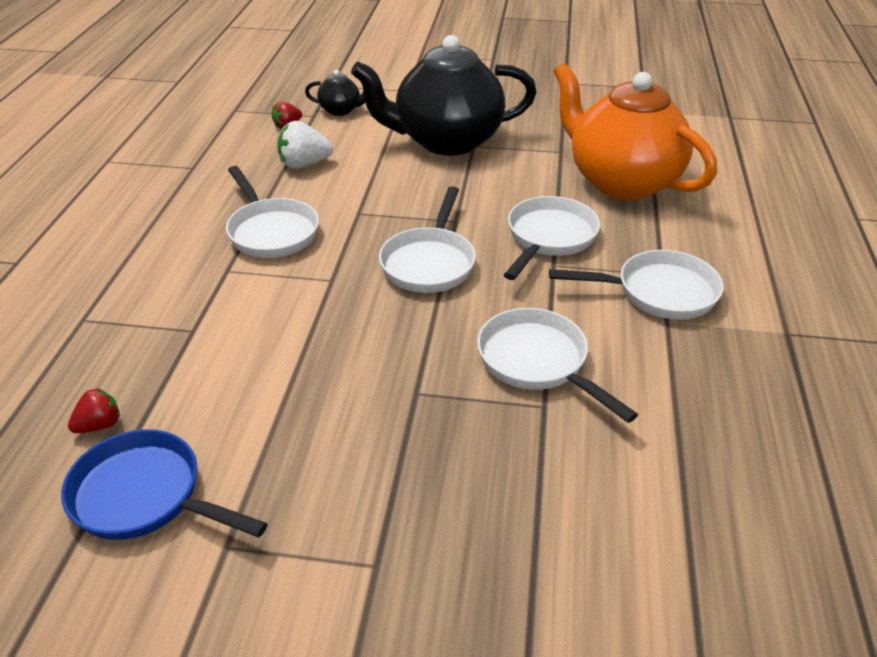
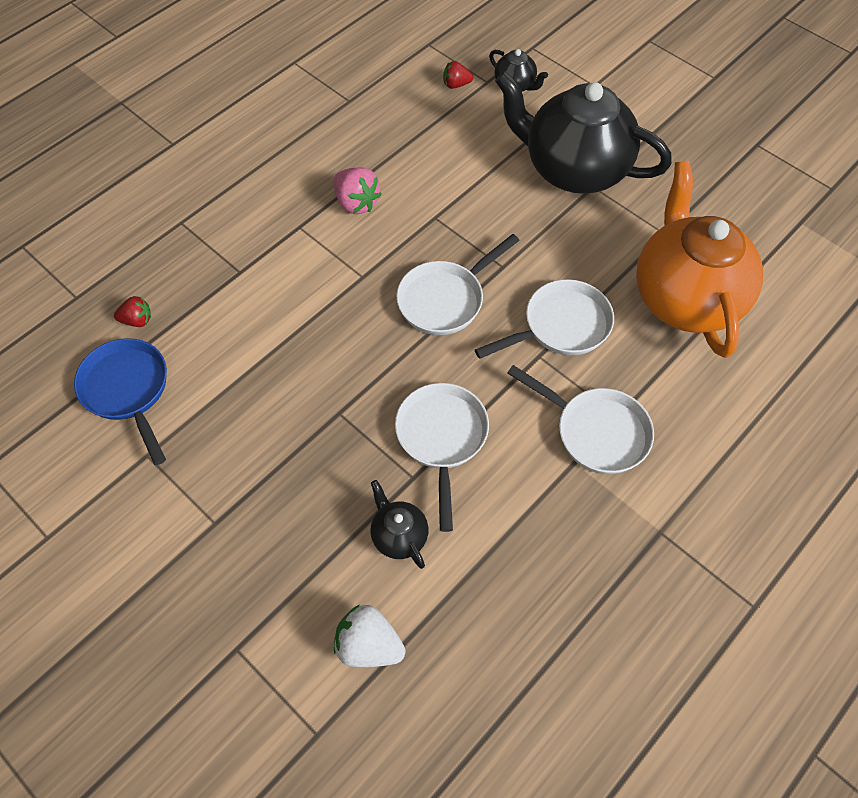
camera: 35 degrees right, 20 degrees up
white pan [226,166,319,258] -> pink strawberry [333,167,382,214]
white strawberry [277,121,333,169] -> white strawberry moved to [334,605,406,667]
none -> black teapot [370,480,429,569]

